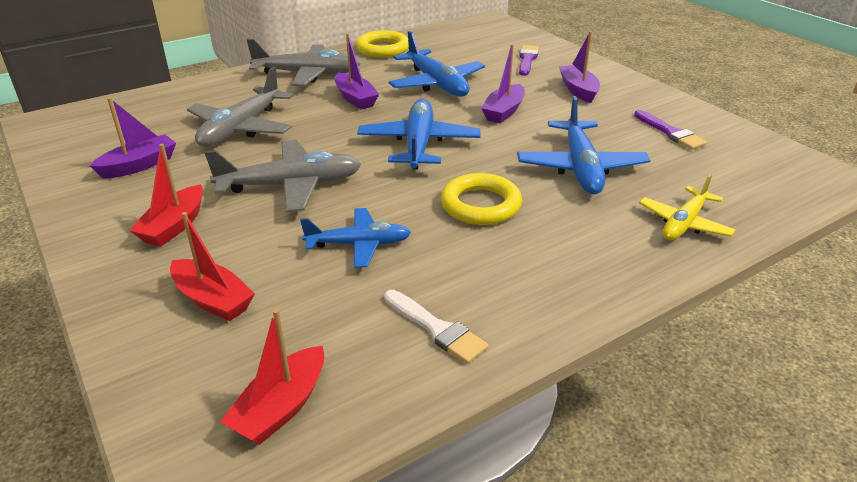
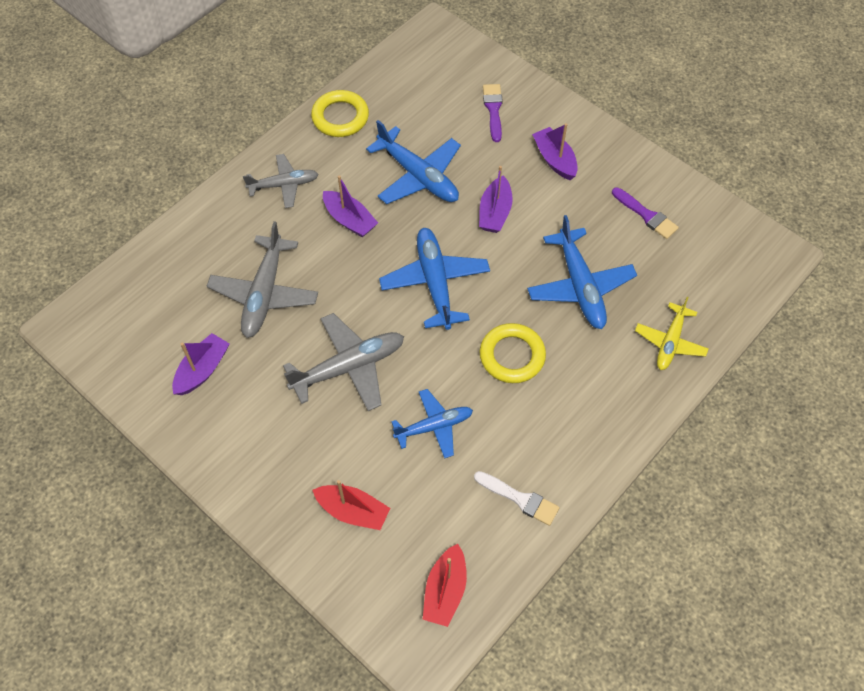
camera: 15 degrees left, 25 degrees up
red boat [129,144,203,247] -> none
grey plane [247,39,361,86] -> grey plane [243,154,319,208], size x0.65

